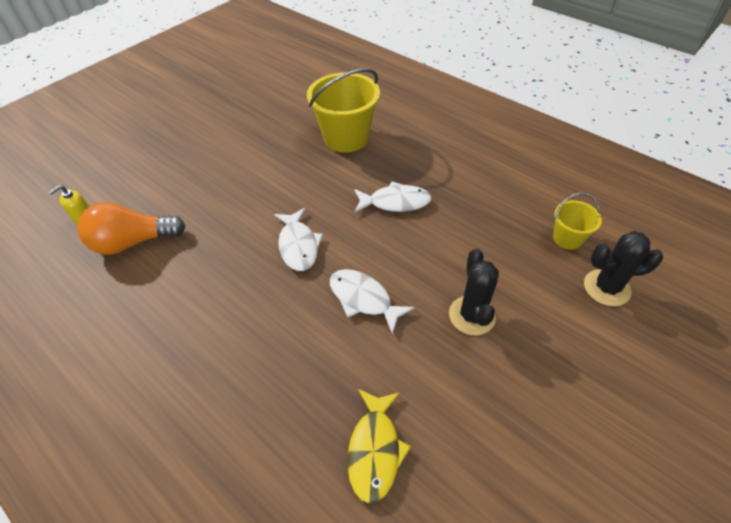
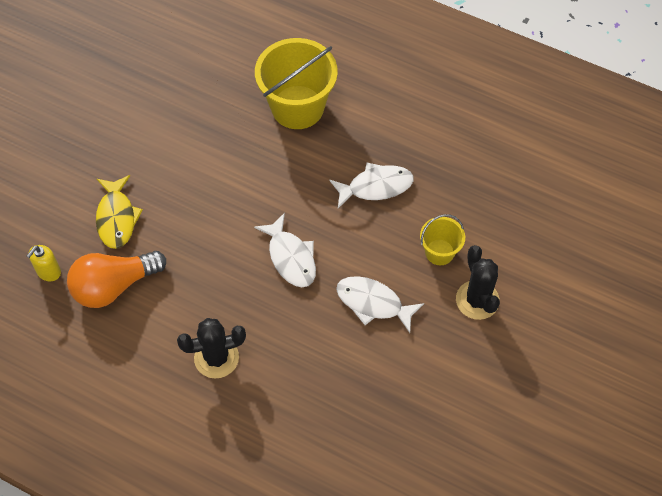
camera: 15 degrees left, 10 degrees up
yellow fish [347,389,411,504] -> yellow fish moved to [96,175,143,249]
yellow bucket [553,193,602,250] -> yellow bucket moved to [420,214,465,265]
black cactus [584,231,663,306] -> black cactus moved to [177,318,246,379]

